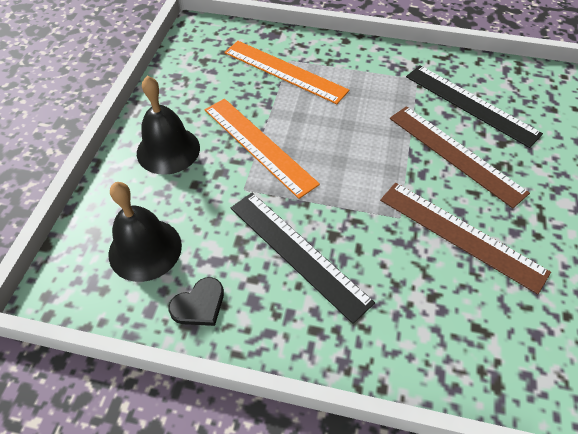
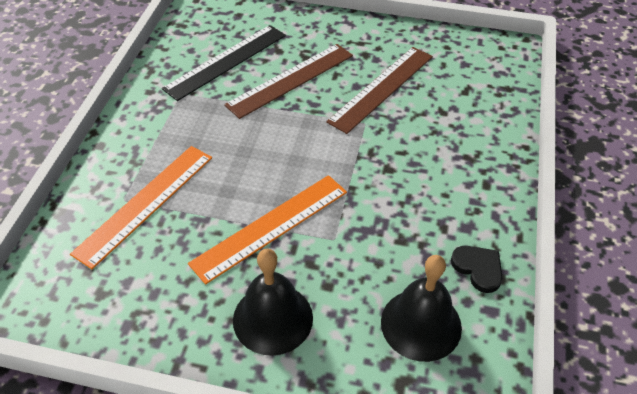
camera: 90 degrees left, 5 degrees down
black ruler [230,193,375,324] -> none

